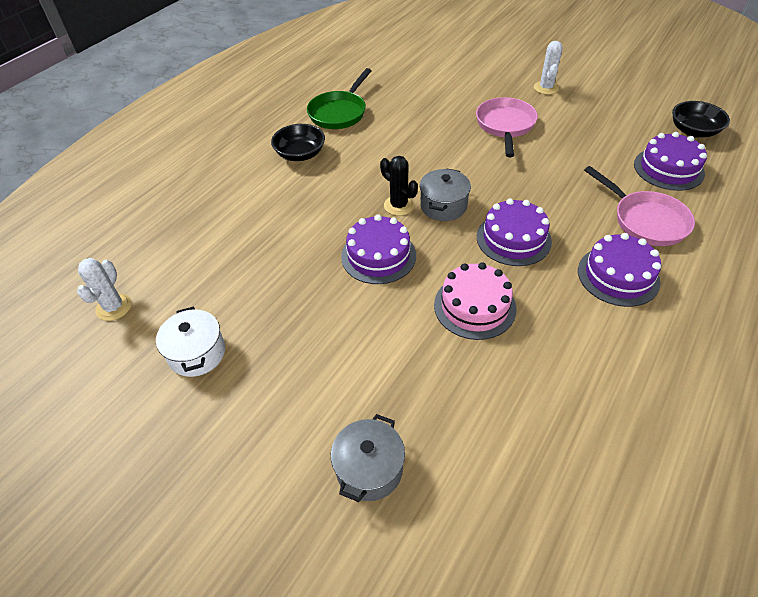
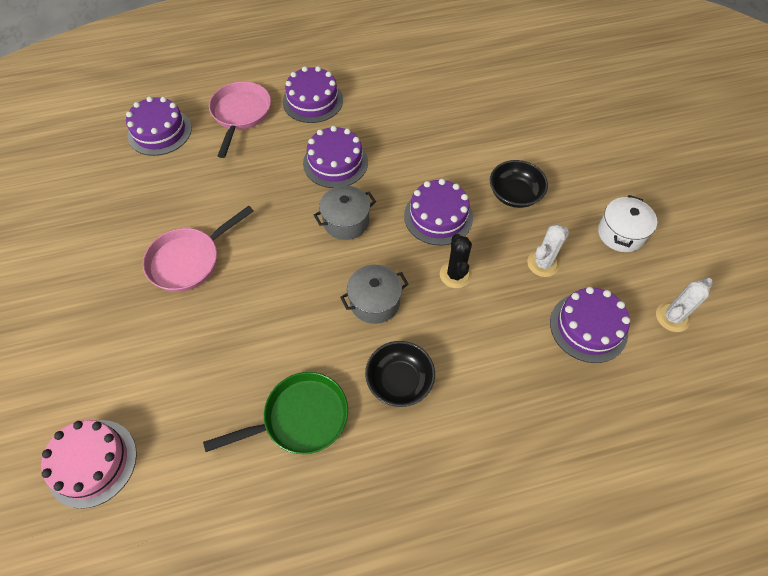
camera: 140 degrees left, 10 degrees up
grey pot [331,414,405,502] -> grey pot moved to [340,265,408,324]
black cactus [380,156,418,216] -> black cactus moved to [440,234,472,288]
pink cake [434,262,516,340] -> pink cake moved to [41,420,137,509]
white cactus [534,41,563,95] -> white cactus moved to [527,224,569,277]
black bowl [672,101,730,138] -> black bowl moved to [490,160,548,208]
none -> purple cake [550,287,630,363]

